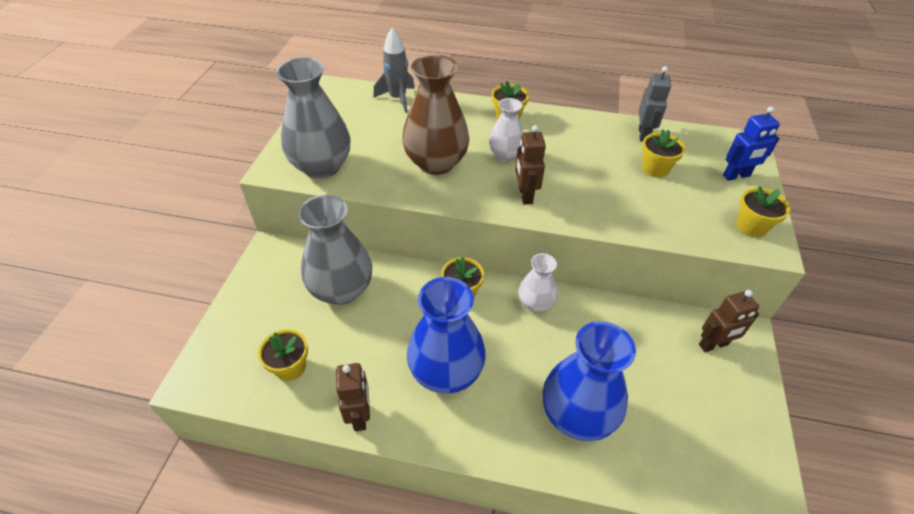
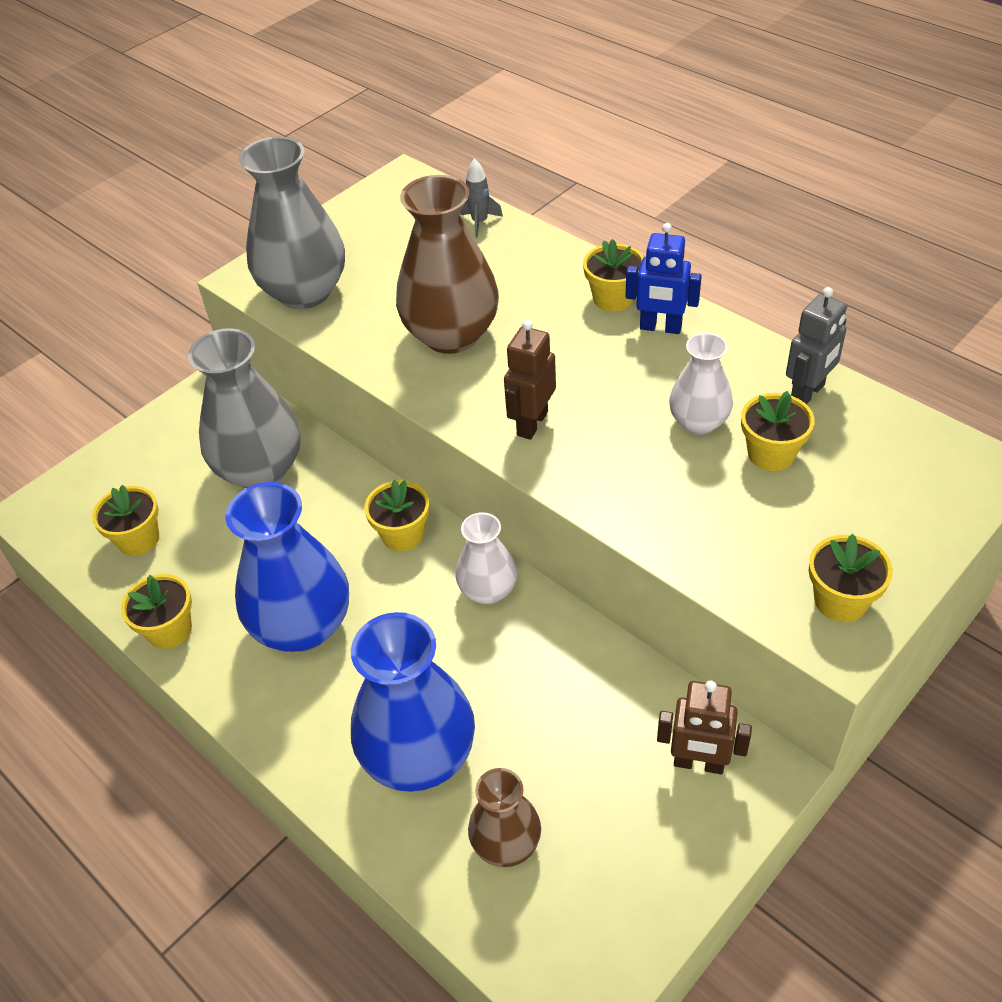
camera: 35 degrees right, 0 degrees up
brown robot [336,363,370,431] -> yellow flower pot [121,574,192,649]
grey rocket [374,27,415,113] -> grey rocket [460,158,503,238], size x0.62
white vase [489,98,524,161] -> white vase moved to [669,333,733,435]
blue robot [723,107,780,181] -> blue robot moved to [625,223,702,334]
none -> brown vase [468,768,541,867]

